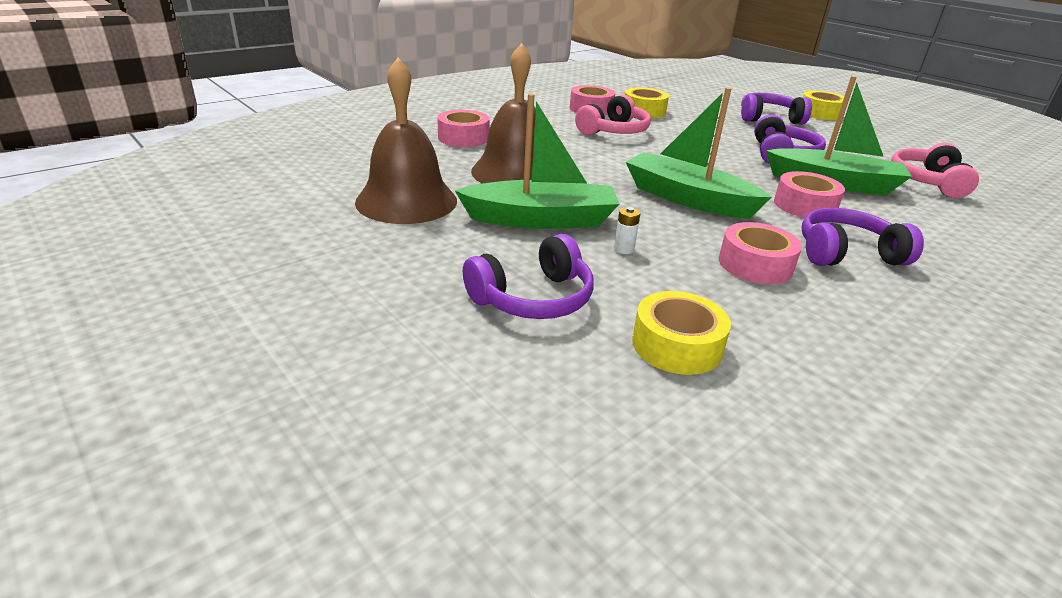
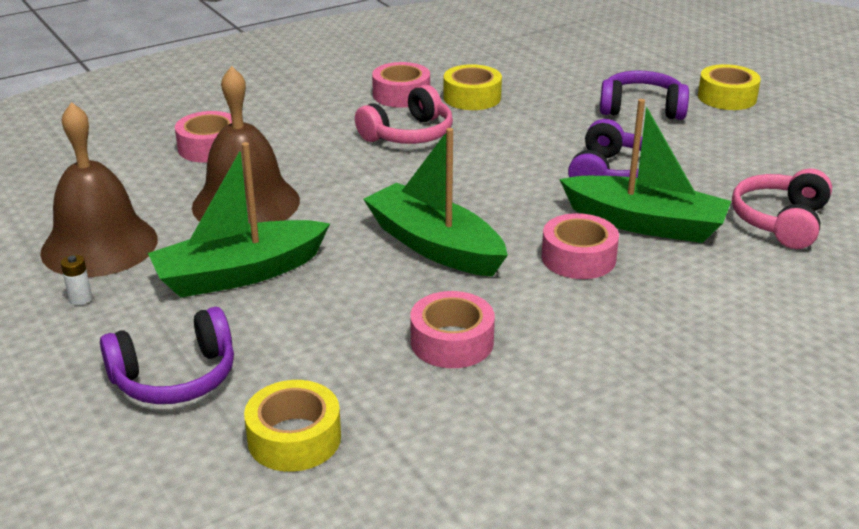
camera: 10 degrees right, 0 degrees up
green boat [455,94,619,229] -> green boat turned 150 degrees clockwise [148,142,330,298]
white battery [614,207,640,254] -> white battery moved to [61,255,92,305]
purple headphones [802,208,924,266] -> none

